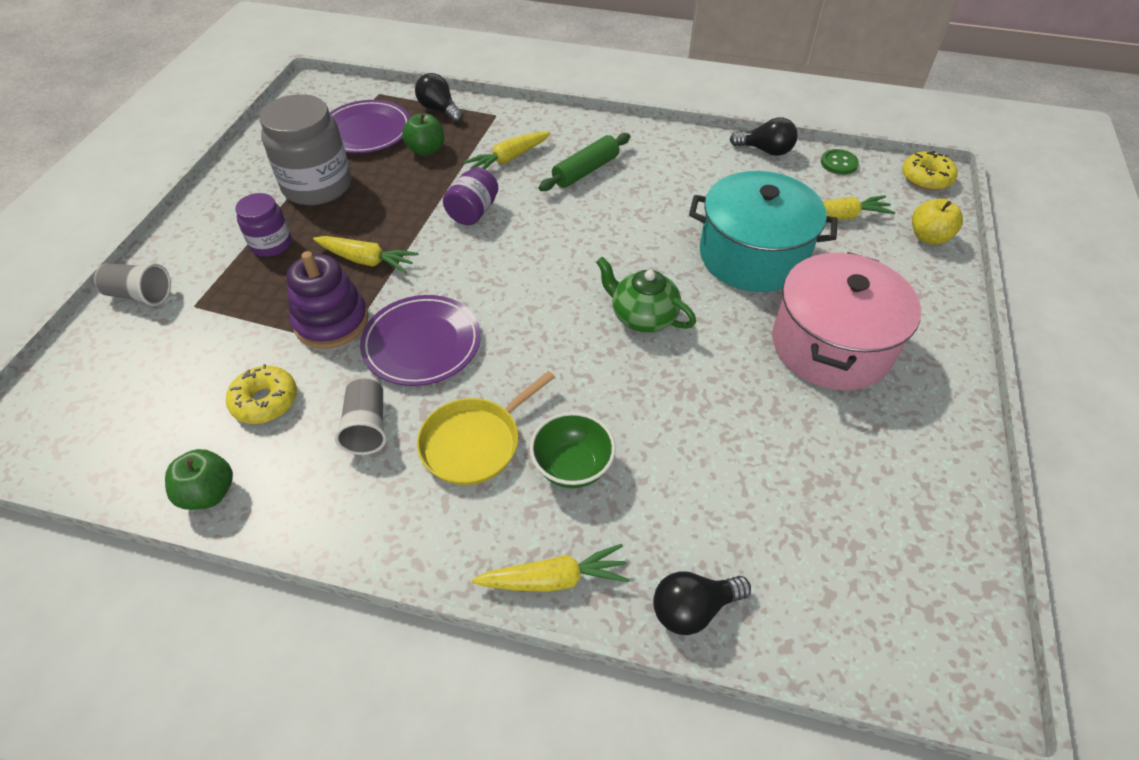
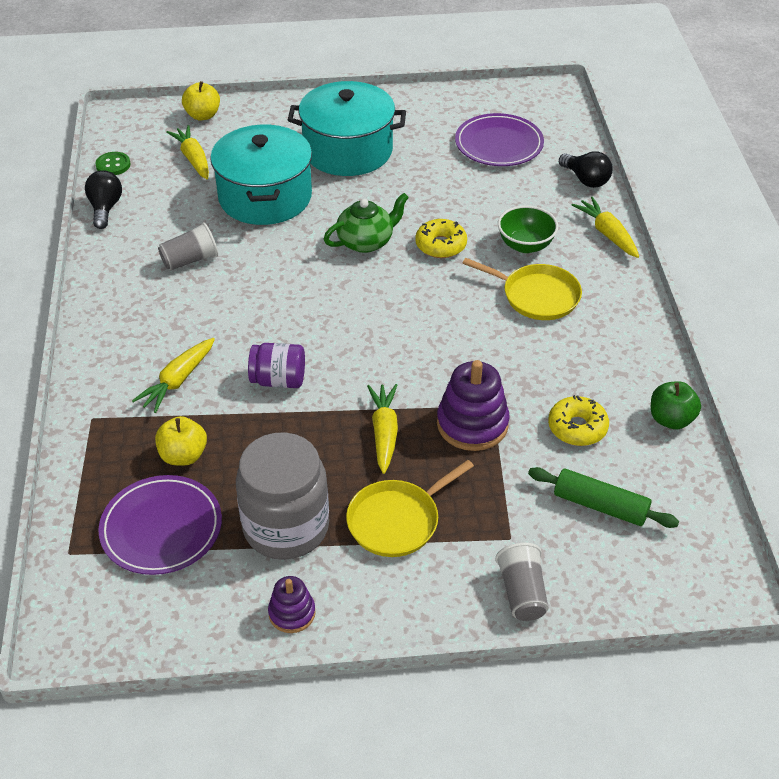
camera: 110 degrees left, 5 degrees down
purple jar [235,193,292,257] -> yellow pan [346,460,474,557]
grey cup [335,378,387,455] -> grey cup moved to [158,222,218,271]
purple plate [360,295,481,386] -> purple plate moved to [455,113,544,166]
green apple [402,113,444,156] -> yellow apple [155,416,207,466]
black light bulb [415,73,464,123] -> none
yellow carrot [464,132,551,169] -> yellow carrot turned 90 degrees clockwise [132,338,215,413]
green rolling pin [539,133,630,191] -> green rolling pin moved to [528,467,679,528]
green teapot [596,257,696,333] -> green teapot turned 135 degrees counterclockwise [324,193,409,253]
pink pot [772,252,921,391] -> turquoise pot [288,81,406,176]
yellow donut [902,151,958,190] -> yellow donut moved to [415,219,467,258]
none -> purple stacking toy [268,576,316,633]

